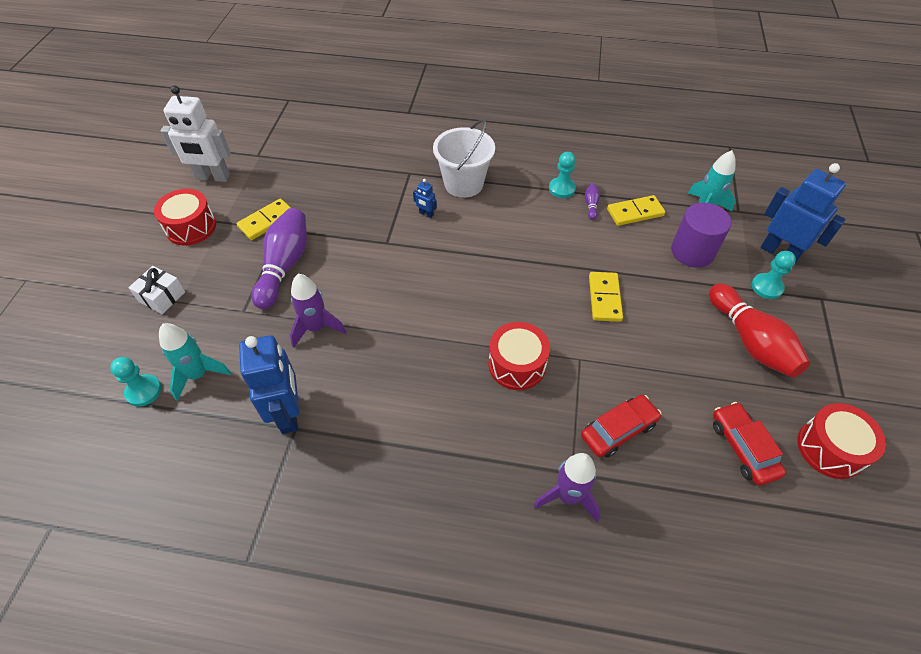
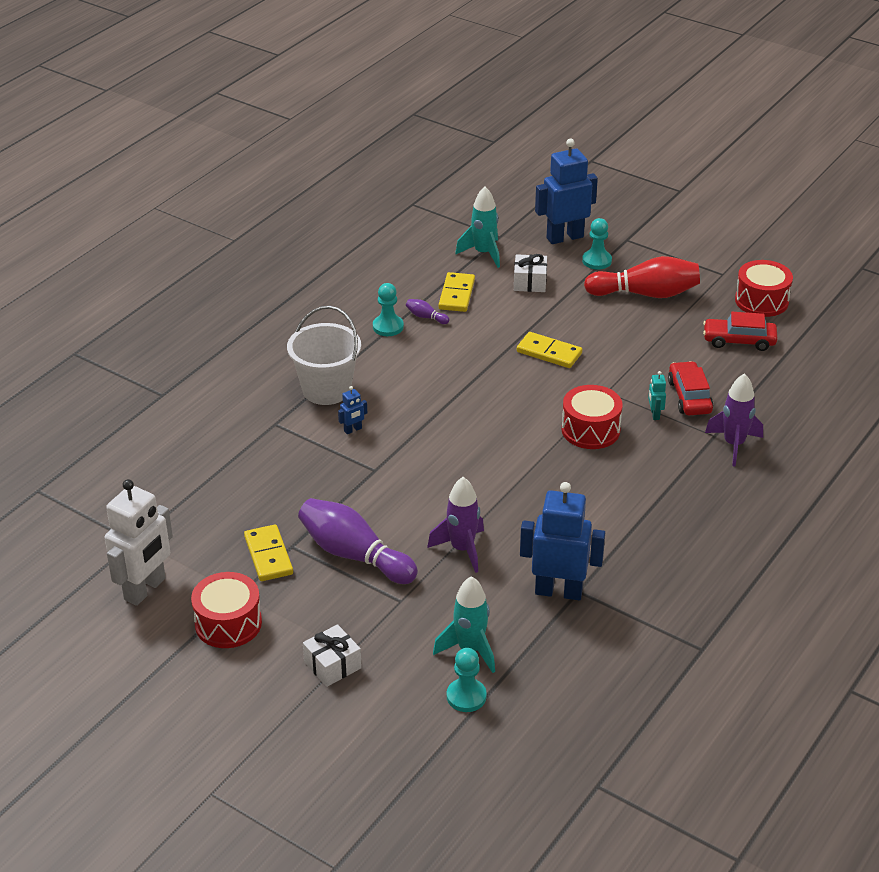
camera: 65 degrees left, 15 degrees down
purple cylinder [671,203,732,268] -> white gift [514,254,547,292]
none -> turquoise robot [648,371,666,420]

